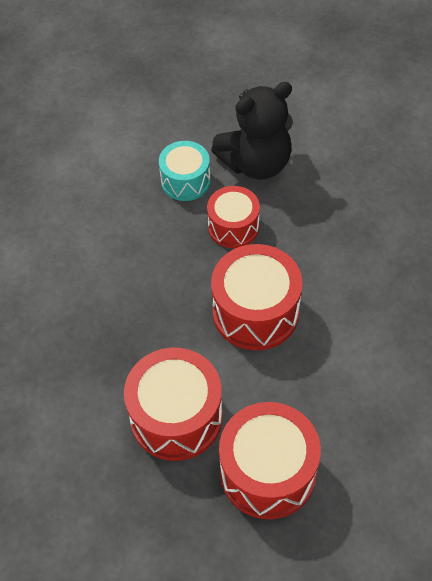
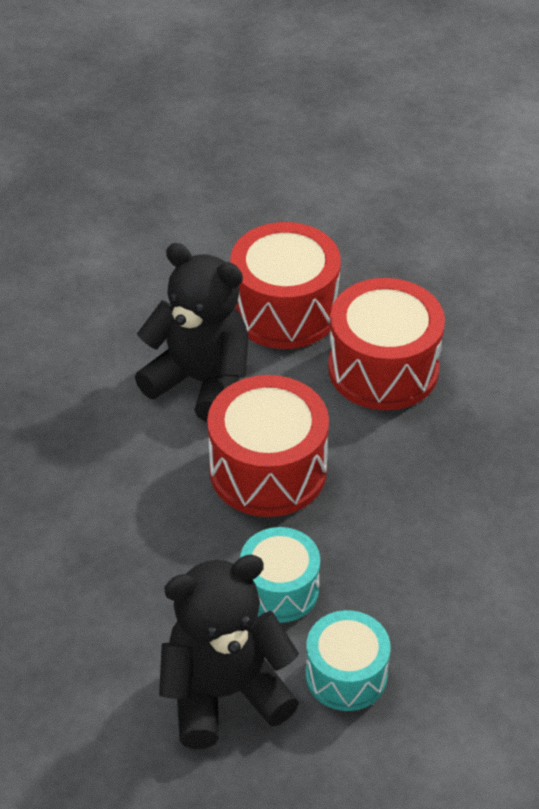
camera: 175 degrees left, 10 degrees down
red drum [207,186,260,248] -> turquoise drum [240,527,320,623]
none -> black teddy bear [135,243,249,422]

